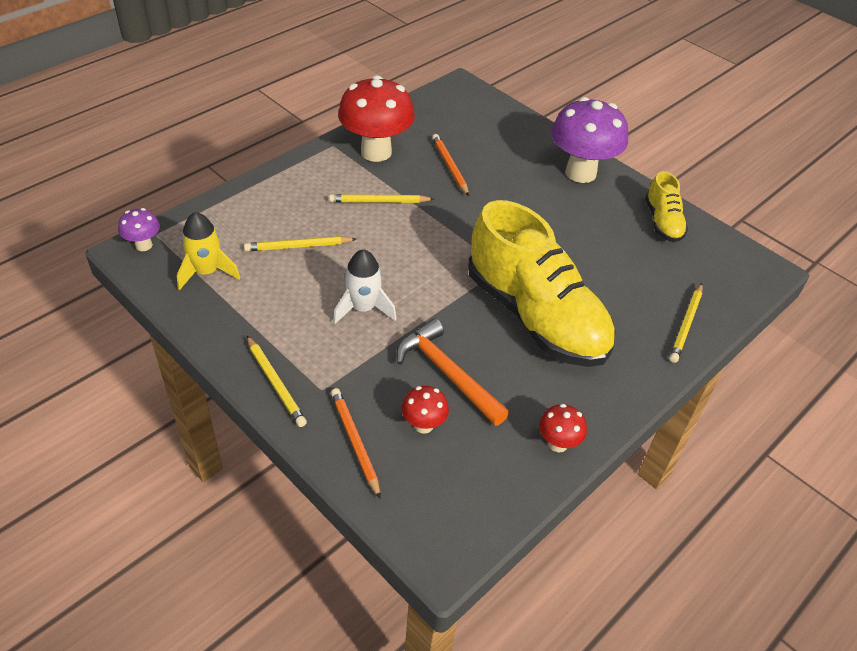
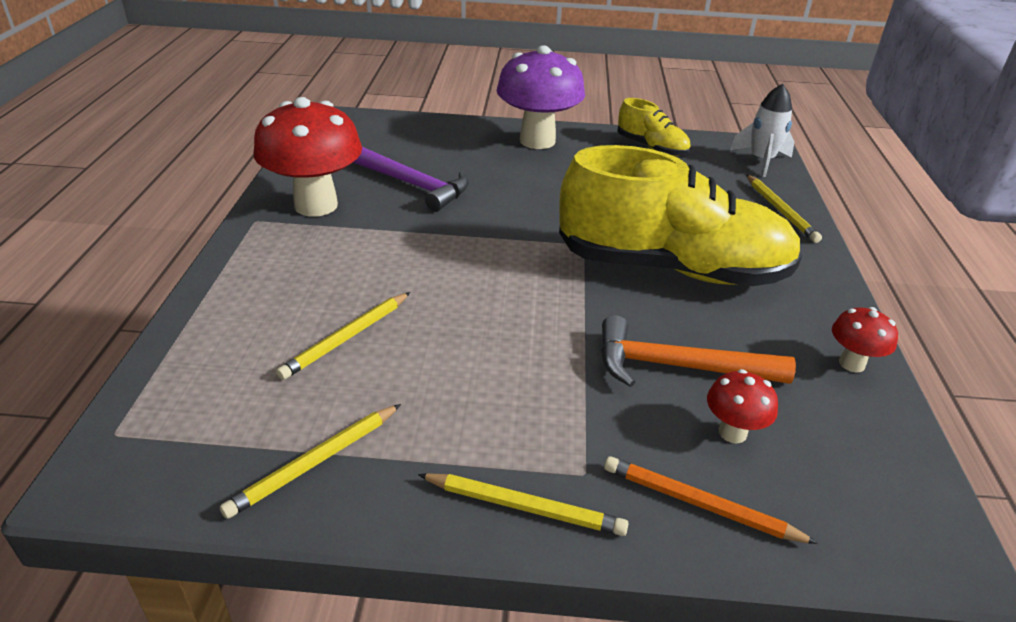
camera: 40 degrees left, 10 degrees down
purple mushroom [118,208,160,251] -> none
yellow rocket [177,212,240,290] -> none
yellow pencil [329,194,434,203] -> yellow pencil moved to [220,404,401,519]
white rocket [333,249,396,324] -> white rocket moved to [730,84,794,177]
orange pencil [432,134,469,196] -> purple hammer [353,147,469,212]

